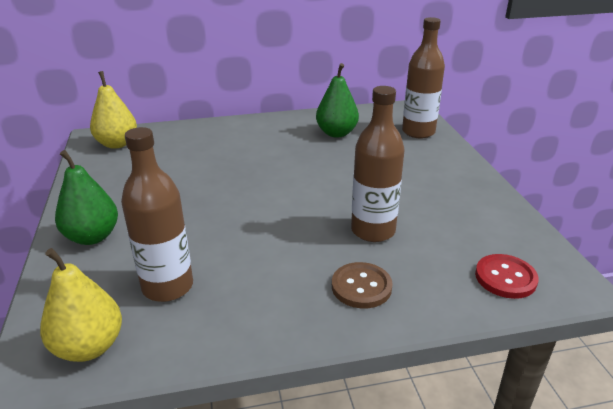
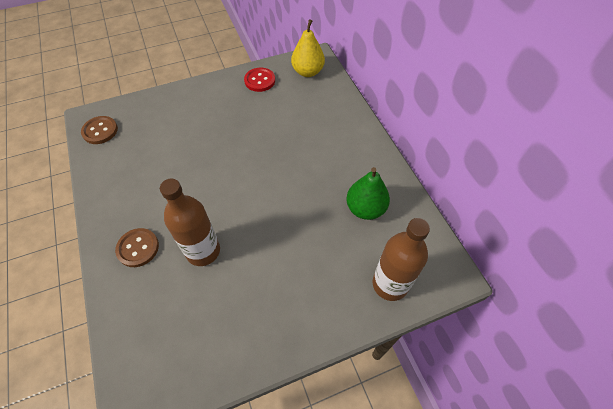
camera: 80 degrees right, 25 degrees up
yellow pear [40,248,122,362] -> brown button [81,116,118,144]
green pear [55,150,118,245] -> none
brown bottle [121,127,193,302] -> none
red button [475,254,539,299] -> red button moved to [244,68,275,92]

